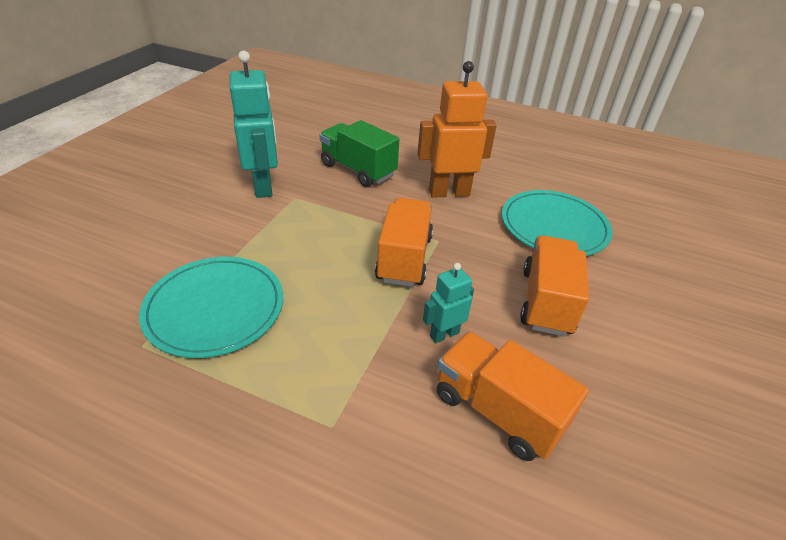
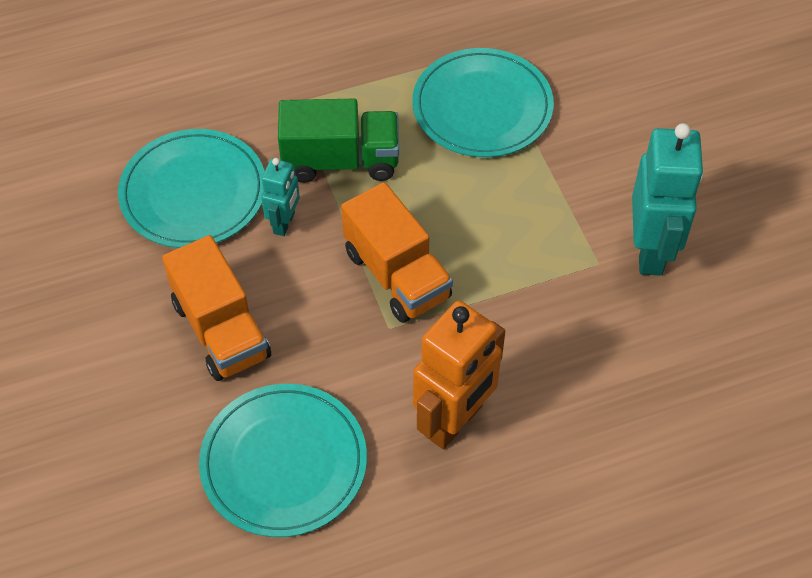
camera: 140 degrees right, 15 degrees up
turquoise robot [230,51,278,198] -> turquoise robot turned 120 degrees counterclockwise [632,123,704,276]
green truck [320,120,399,187] -> green truck moved to [278,99,399,183]
orange truck [437,331,589,461] -> turquoise plate [118,129,265,248]

